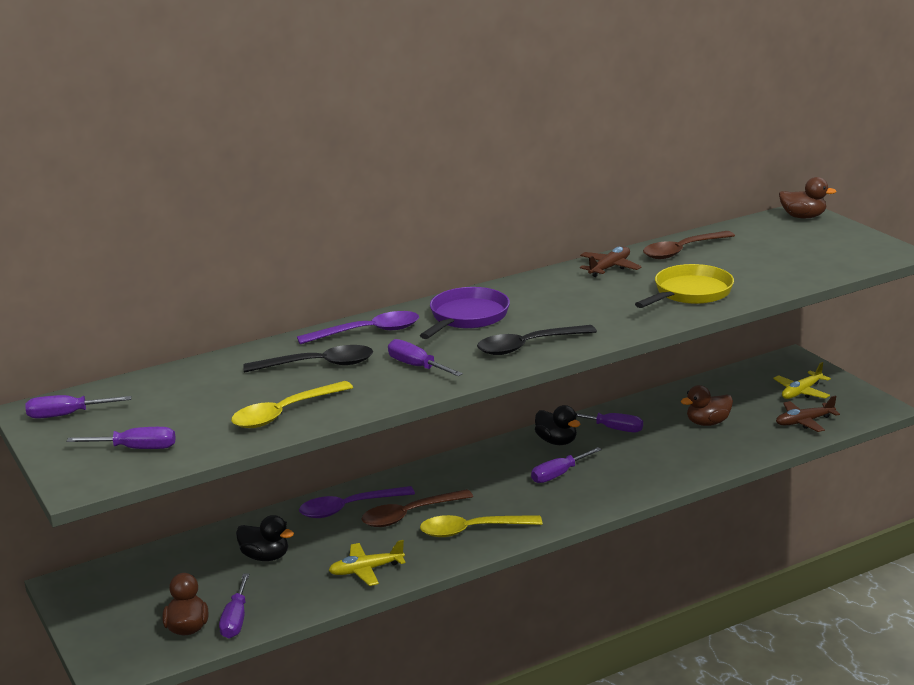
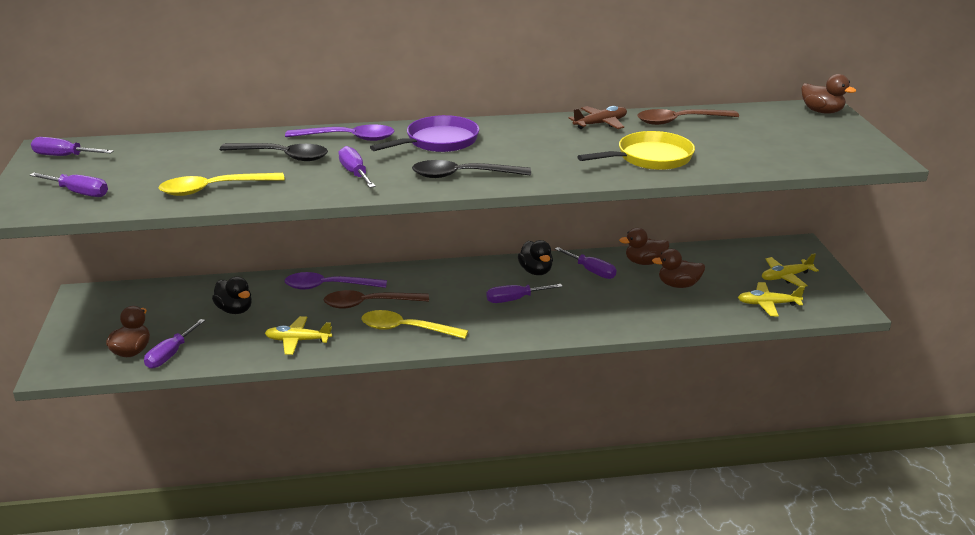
camera: 20 degrees right, 5 degrees up
brown plane [776,396,840,432] -> yellow plane [738,282,805,316]
none -> brown duck [619,228,669,265]

